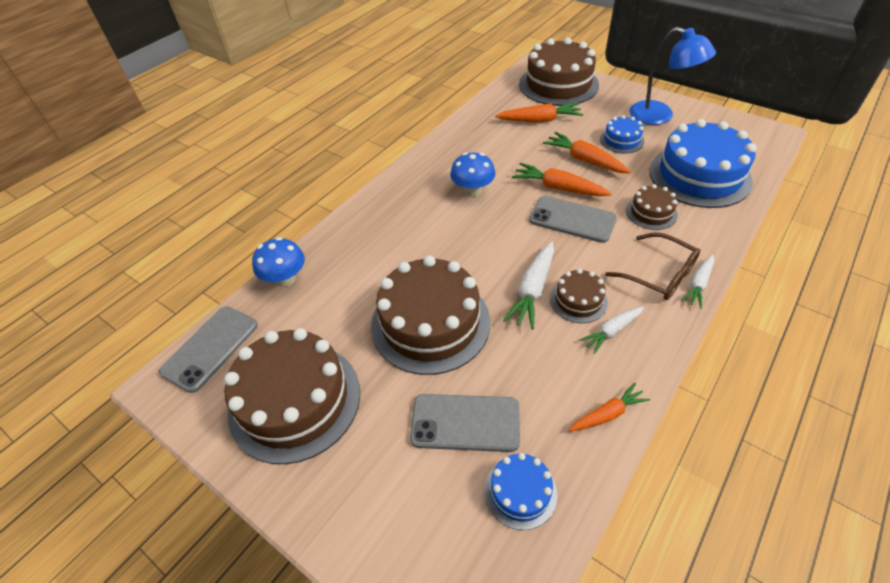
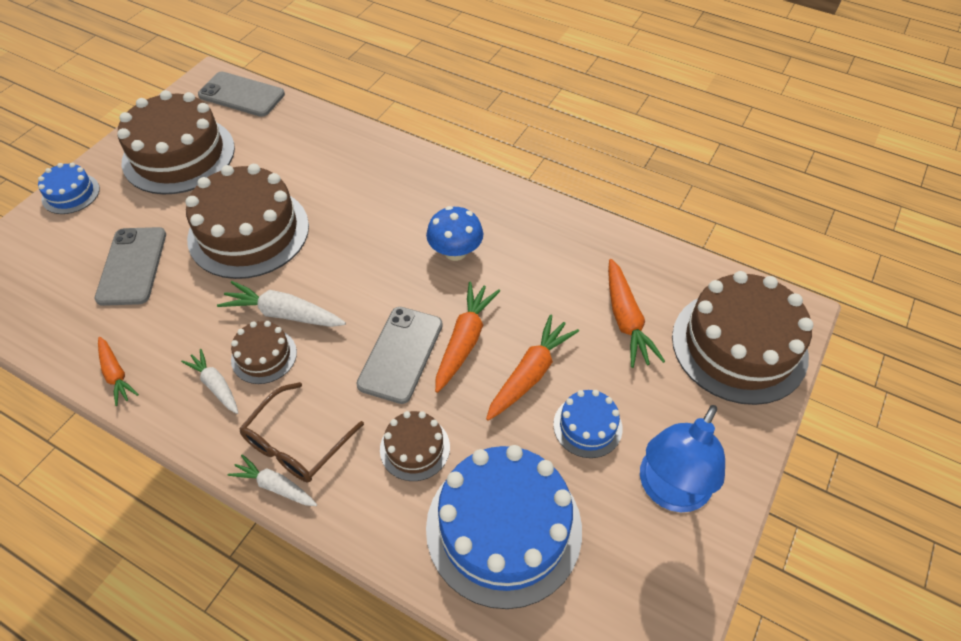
camera: 80 degrees right, 5 degrees up
blue mushroom [252,237,305,287] -> none
blue cake [484,453,557,530] -> blue cake moved to [38,163,100,214]

